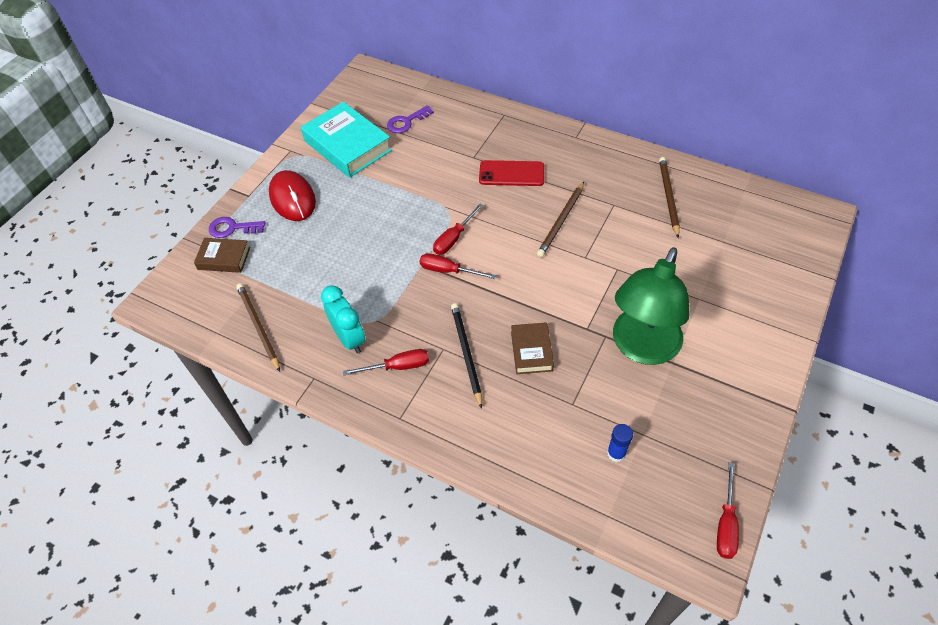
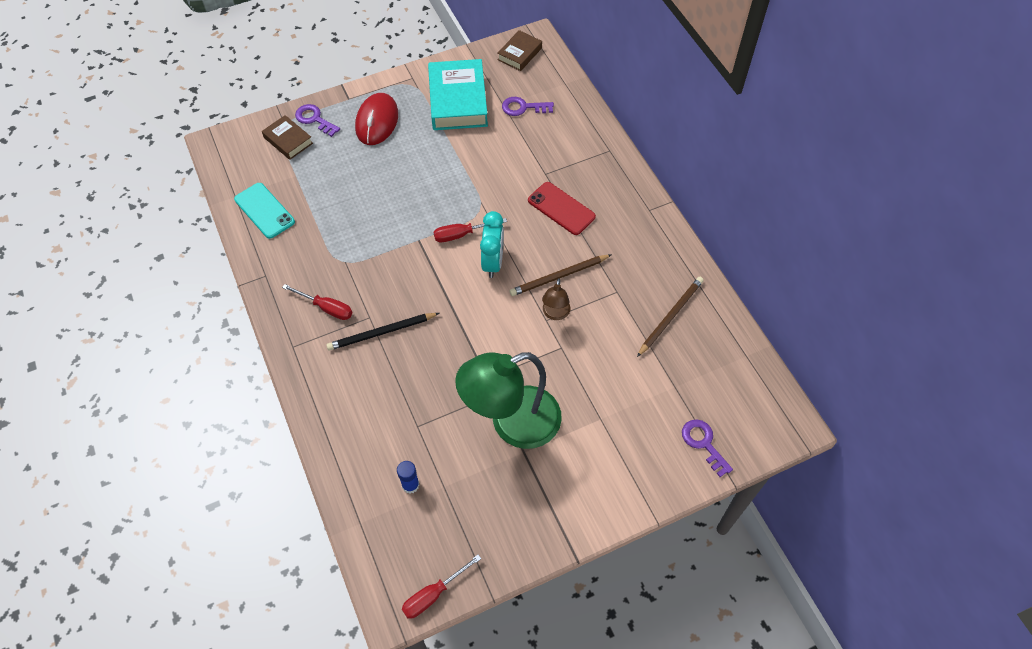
camera: 35 degrees right, 5 degrees up
brown pencil [236,283,280,372] -> turquoise phone [234,183,295,239]
turquoise clock [321,285,365,354] -> turquoise clock moved to [480,211,504,278]
red screwdriver [420,253,496,279] -> none
black pencil [451,303,482,409] -> black pencil turned 135 degrees counterclockwise [326,313,439,351]
brown book [511,322,554,374] -> brown book moved to [498,30,542,71]
none -> brown lamp [542,278,570,320]
none -> purple key [682,420,733,477]

